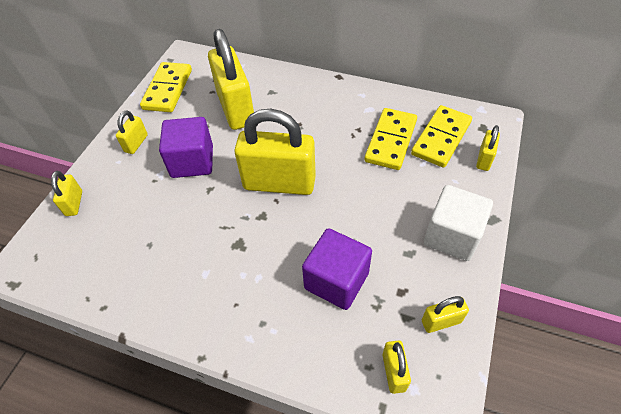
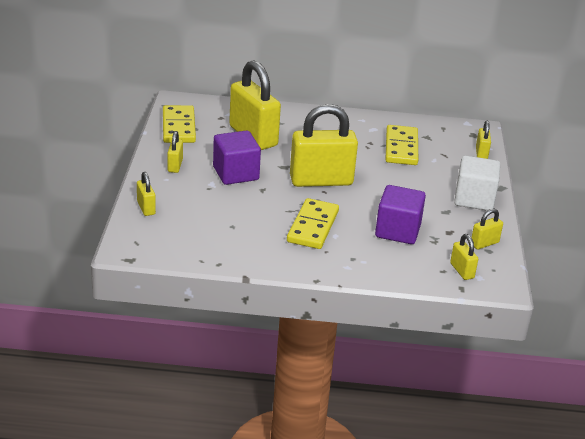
camera: 20 degrees left, 20 degrees down
yellow domino [411,105,472,168] -> yellow domino moved to [287,198,339,249]

